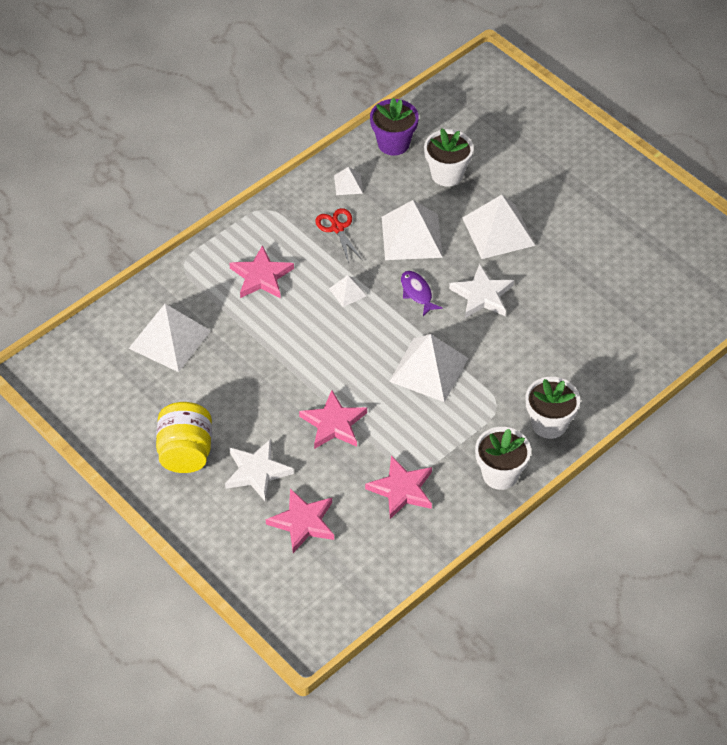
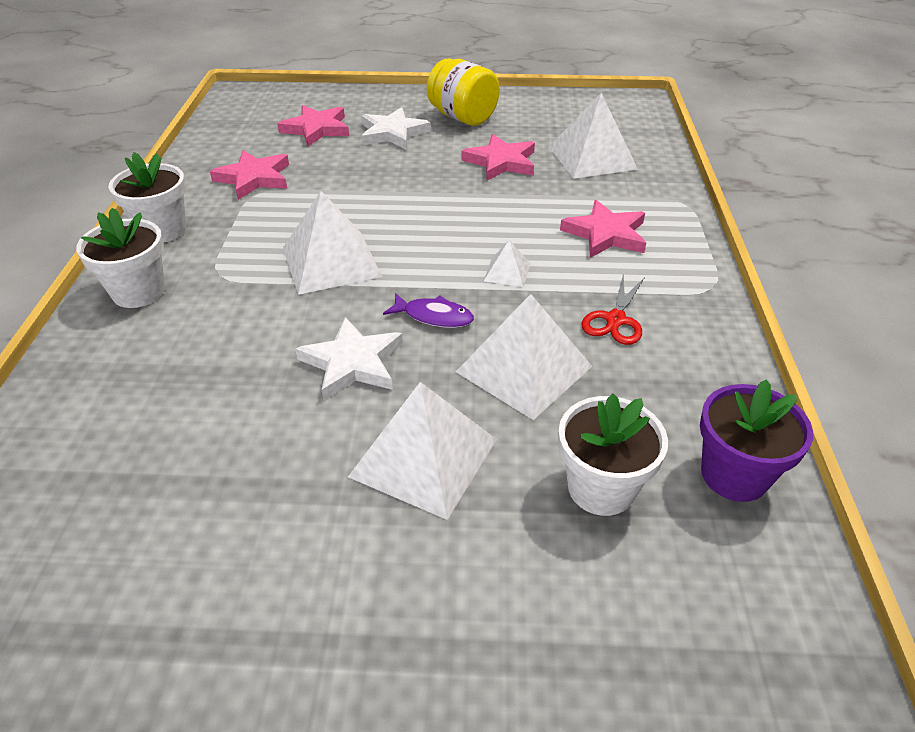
camera: 135 degrees right, 10 degrees down
pink star [299,390,367,449] -> pink star moved to [462,134,535,180]
red scissors [316,208,363,263] -> red scissors turned 90 degrees clockwise [581,273,645,345]
white pyramid [334,167,363,195] -> none

